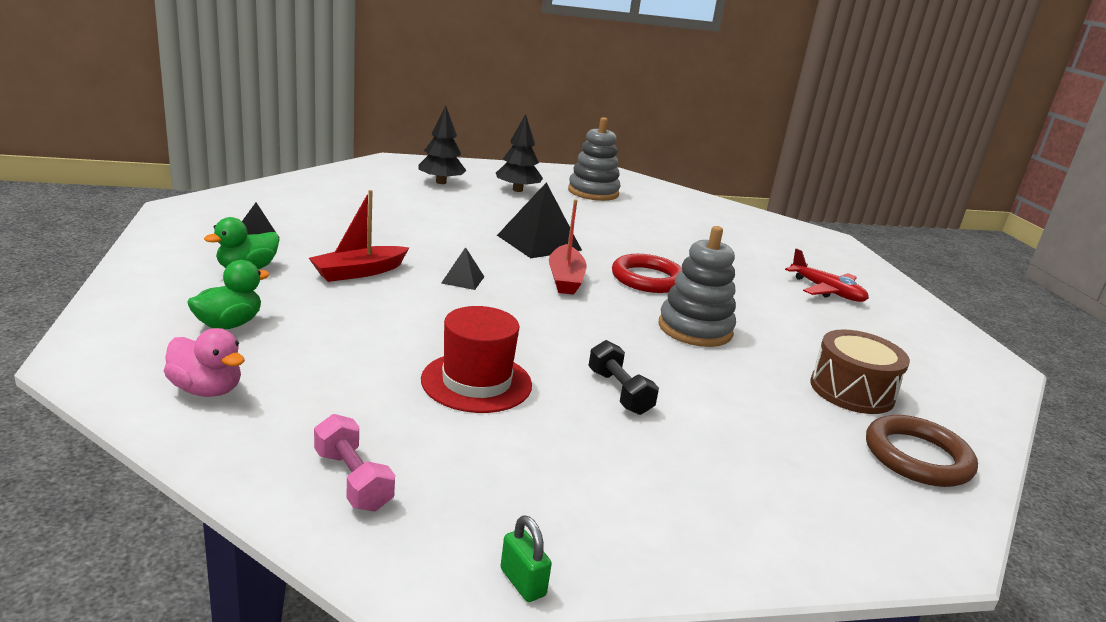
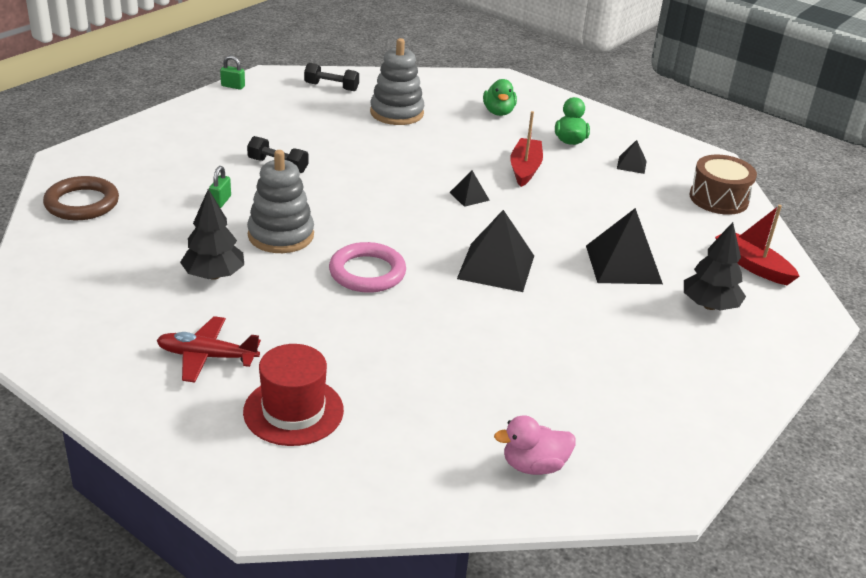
camera: 140 degrees right, 10 degrees up
pink duck [164,328,245,397] -> pink duck moved to [494,415,576,475]
pink dumbbell [314,414,395,511] -> black dumbbell [304,63,359,91]
red hat [421,306,532,413] -> red hat moved to [243,344,344,446]
black tree [496,114,543,192] -> black tree moved to [180,189,244,280]
red boat [549,199,587,295] -> red boat moved to [715,205,800,285]
grey stacking toy [568,117,620,201] -> grey stacking toy moved to [370,38,424,125]
red ring [612,254,682,293] -> pink ring [329,242,406,293]
brown drum [810,329,910,414] -> brown drum moved to [689,155,757,215]
none -> green padlock [209,166,231,208]
none -> black pyramid [586,208,663,284]

